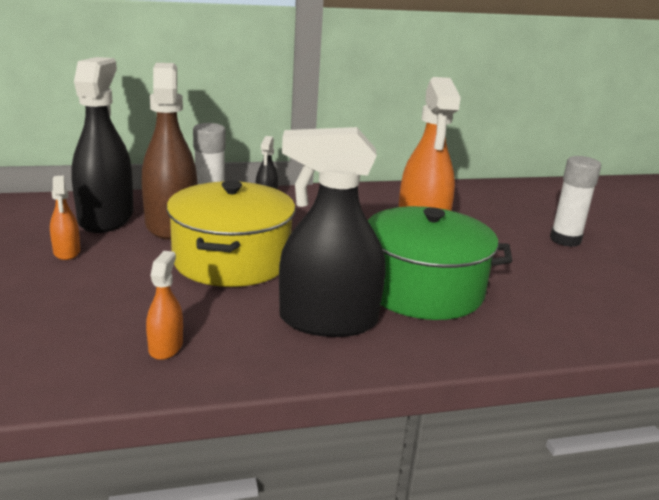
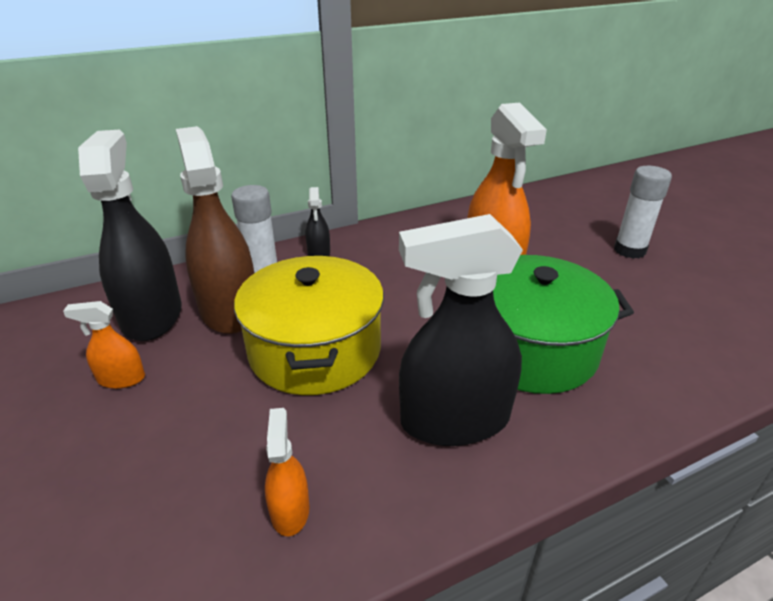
camera: 10 degrees left, 10 degrees up
orange spray bottle [50,176,80,260] -> orange spray bottle turned 120 degrees clockwise [63,301,145,389]

